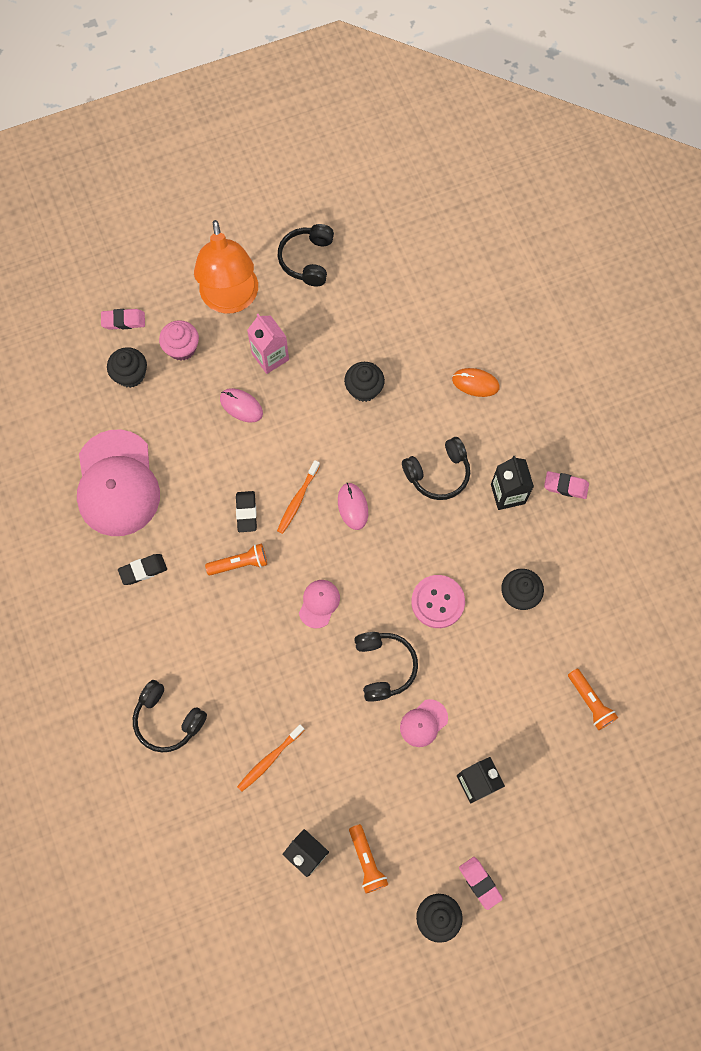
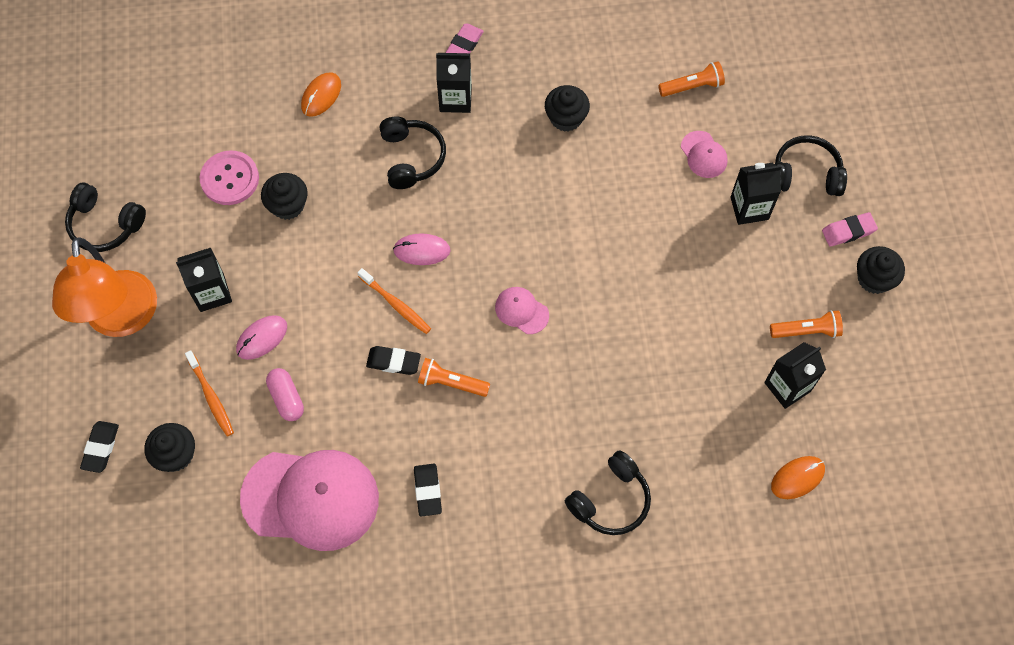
camera: 75 degrees left, 5 degrees down
pink eraser [101,309,145,330] -> black eraser [80,421,119,473]
pink cupcake [159,320,199,361] -> none
orange lamp [194,220,258,314] -> orange lamp turned 75 degrees clockwise [52,237,157,337]
orange flashlight [205,544,267,575] -> orange flashlight turned 75 degrees counterclockwise [418,358,490,397]
orange toothbrush [237,724,304,792] -> orange toothbrush moved to [185,350,234,436]
pink carton [247,314,289,374] -> black carton [176,248,232,312]
black headphones [354,632,418,702] -> black headphones moved to [775,135,847,196]
pink cap [400,699,448,747] -> pink cap moved to [681,131,728,178]
pink button [411,575,465,628] -> pink button moved to [200,150,259,205]
none -> pink capsule [266,368,304,421]
none -> orange mouse [771,456,825,499]

